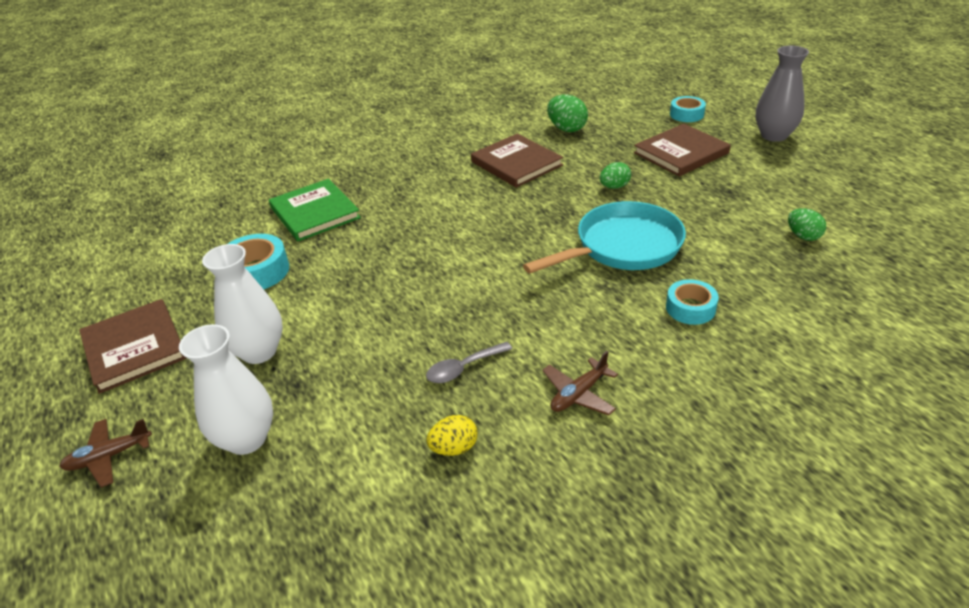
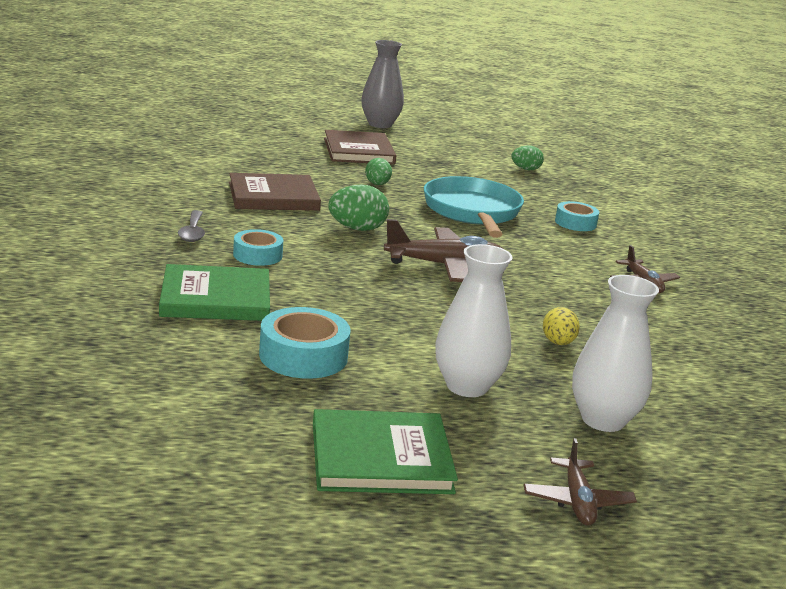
camera: 70 degrees left, 15 degrees down
brown book [79,299,187,394] -> green book [313,409,458,494]
grey spoon [426,342,512,383] -> grey spoon moved to [178,210,205,242]
yellow egg [426,415,478,456] -> yellow egg moved to [543,307,580,345]
green egg [547,94,588,132] -> green egg moved to [328,185,389,231]
turquoise tape [670,96,706,122] -> turquoise tape moved to [233,229,283,266]
none -> brown plane [384,219,503,282]

